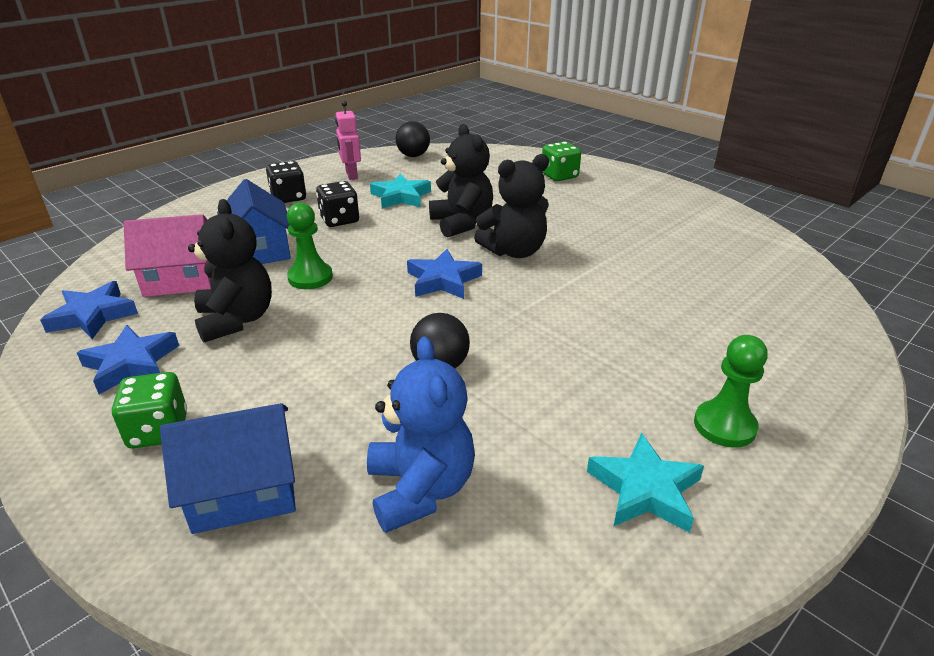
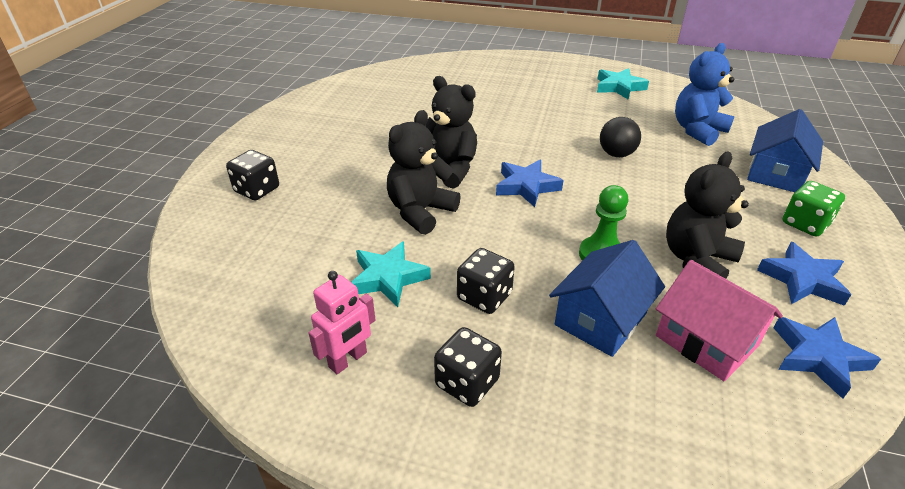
camera: 120 degrees left, 5 degrees up
blue house [160,403,296,534] -> blue house turned 75 degrees clockwise [747,109,823,192]
black ball [396,121,430,157] -> none
green dice [542,142,581,181] -> black dice [226,150,279,201]
green pawn [694,335,768,448] -> none

